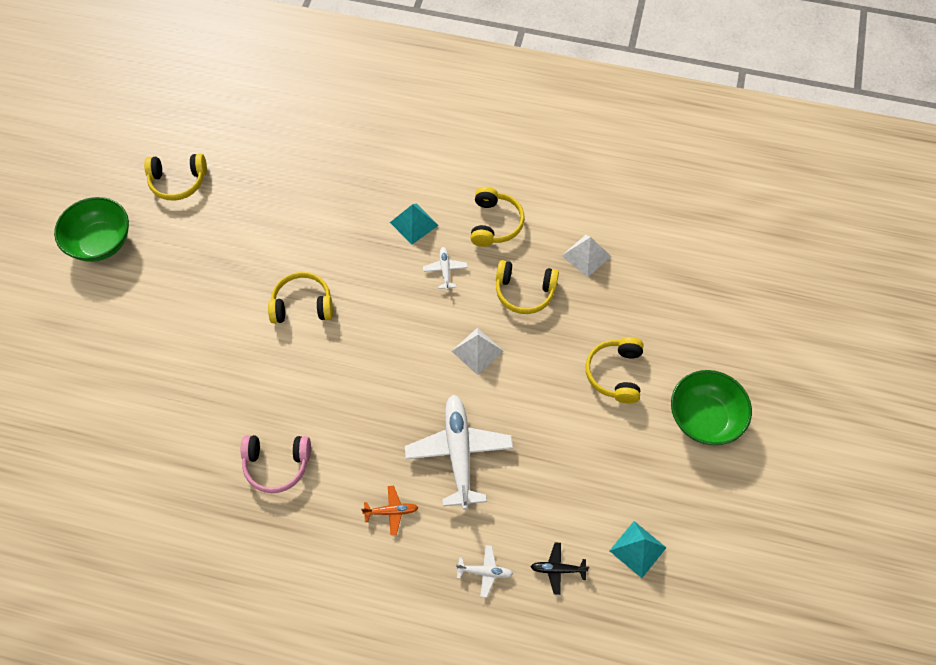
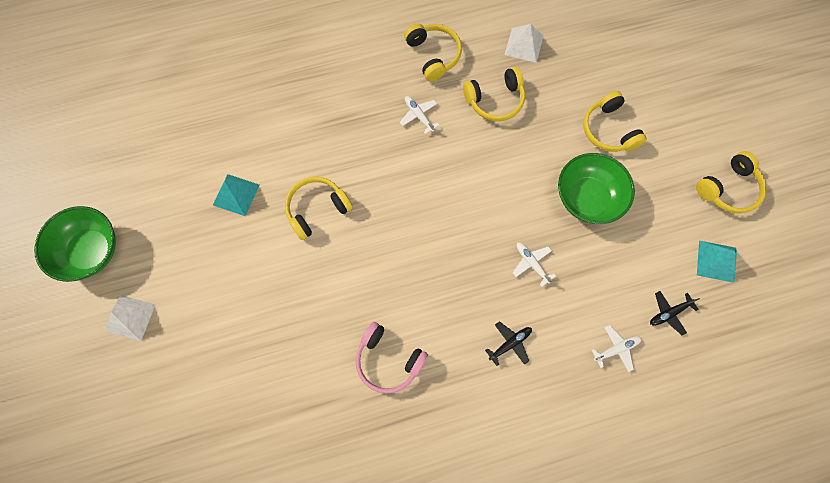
camera: 30 degrees left, 10 degrees up
yellow headphones [144,154,207,201] -> yellow headphones moved to [696,151,767,213]
pink headphones [240,435,311,493] -> pink headphones turned 60 degrees clockwise [355,322,428,394]
orange plane [361,486,419,535] -> black plane [485,321,532,366]
turquoise pyramid [390,203,439,245] -> turquoise pyramid moved to [213,174,259,216]
white plane [405,395,513,509] -> white plane [513,243,556,287], size x0.46
white pyramid [452,328,503,375] -> white pyramid moved to [106,295,155,341]
green bowl [671,370,752,445] -> green bowl moved to [558,153,635,224]

